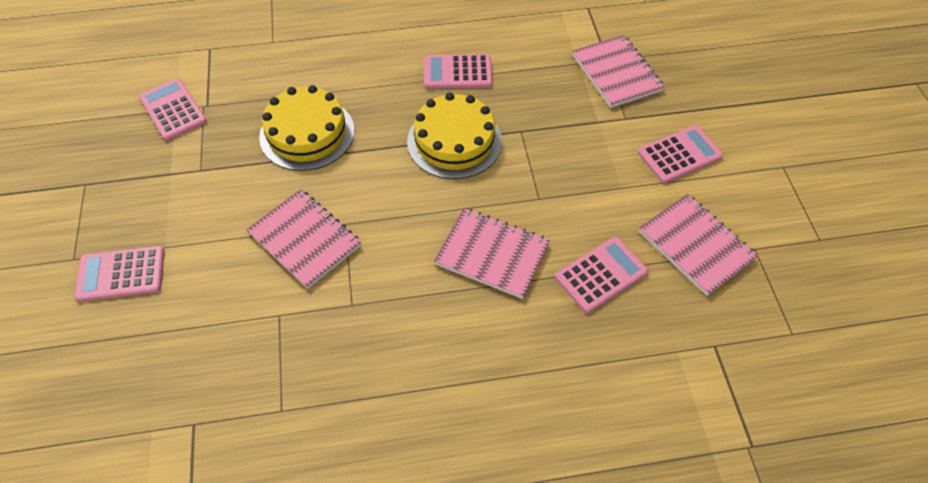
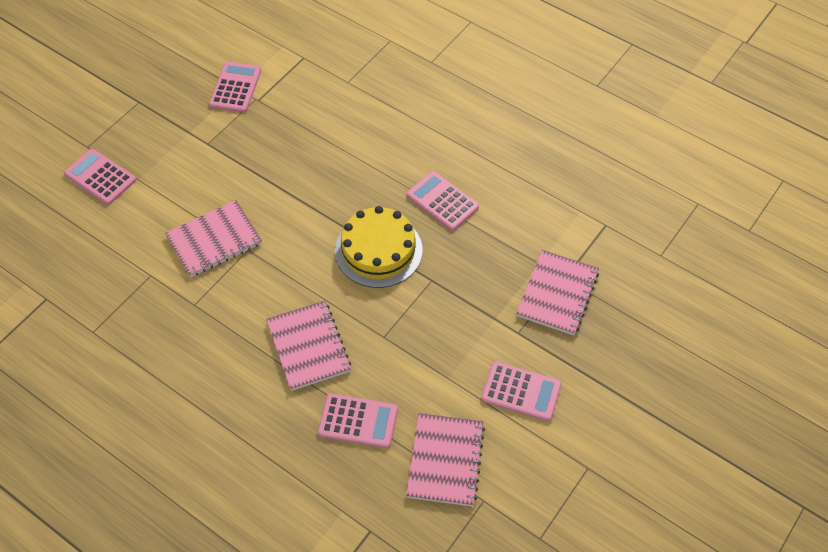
camera: 45 degrees right, 0 degrees up
pink notebook [246,189,361,289] -> pink notebook turned 60 degrees clockwise [165,200,262,277]
yellow cake [259,85,354,171] -> none

